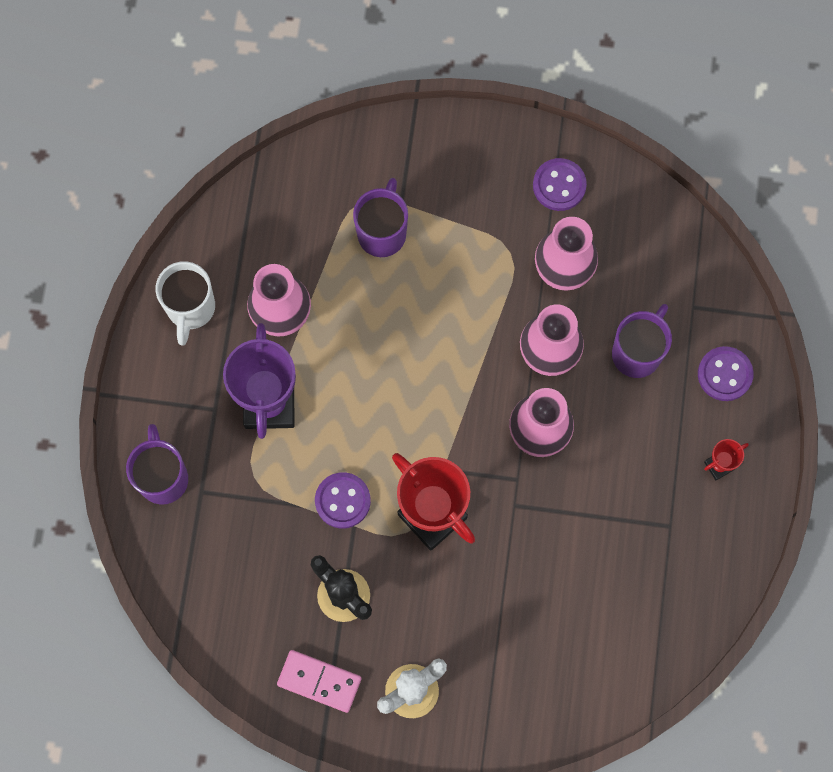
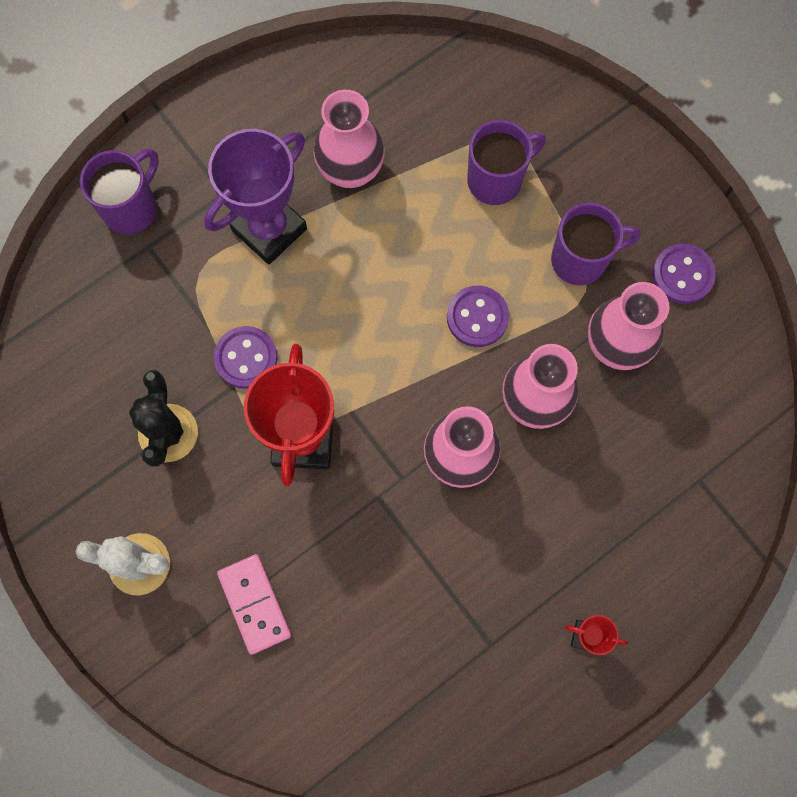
camera: 45 degrees right, 0 degrees up
white mug [156,261,215,346] -> none
pink domino [277,650,361,713] -> pink domino moved to [217,554,291,655]
purple mug [612,304,672,378] -> purple mug moved to [551,202,641,285]
purple button [698,346,754,401] -> purple button moved to [447,286,509,347]

